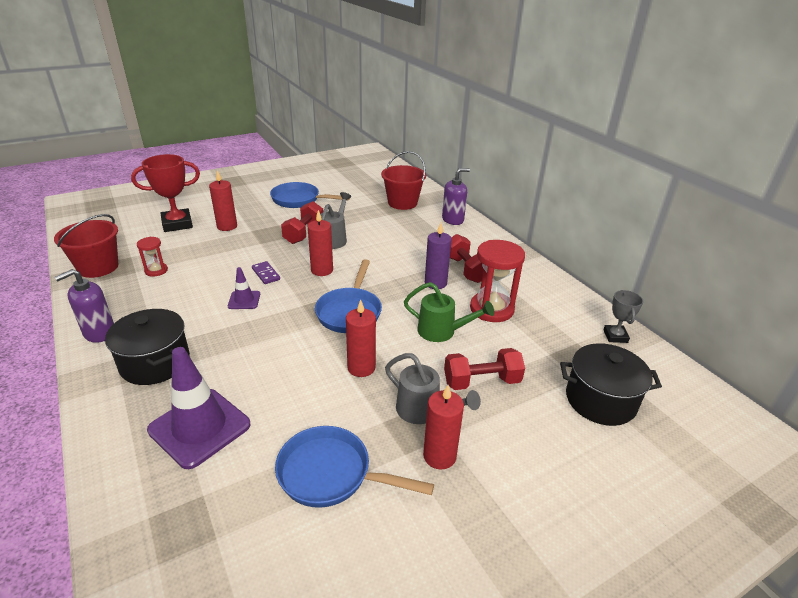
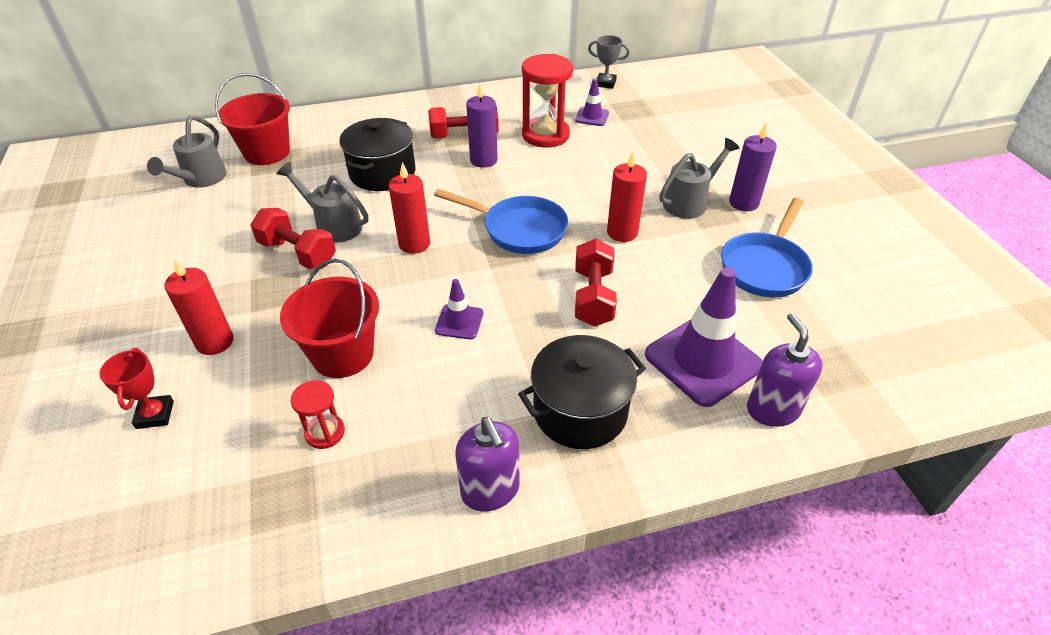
camera: 75 degrees left, 10 degrees up
red bucket [54,214,119,278] -> red bucket moved to [280,259,379,378]
red trophy [131,154,200,232] -> red trophy [99,348,174,429], size x0.56
purple domino [252,261,280,284] -> none
blue pan [270,182,350,208] -> none
green watering can [404,282,494,342] -> none
red candle [423,385,464,470] -> purple candle [729,122,777,211]
purple soap dispenser [442,168,470,225] -> purple soap dispenser moved to [747,313,823,427]
red dumbbell [444,348,525,390] -> red dumbbell moved to [575,239,617,327]
black pot [560,343,662,426] -> black pot moved to [339,118,416,191]
none -> grey watering can [147,115,227,188]
none -> purple traffic cone [575,78,609,126]

